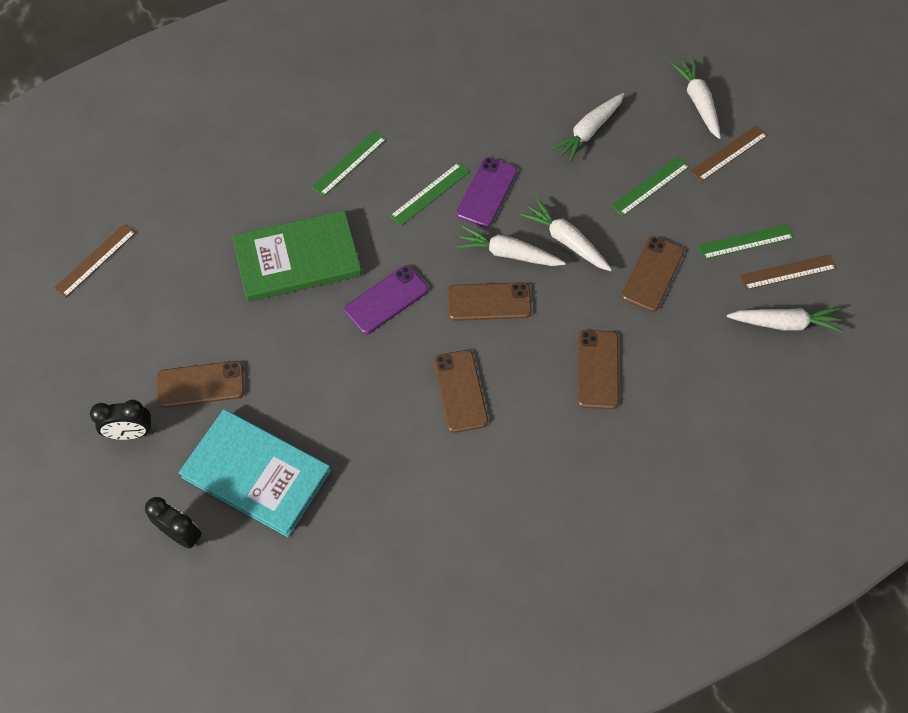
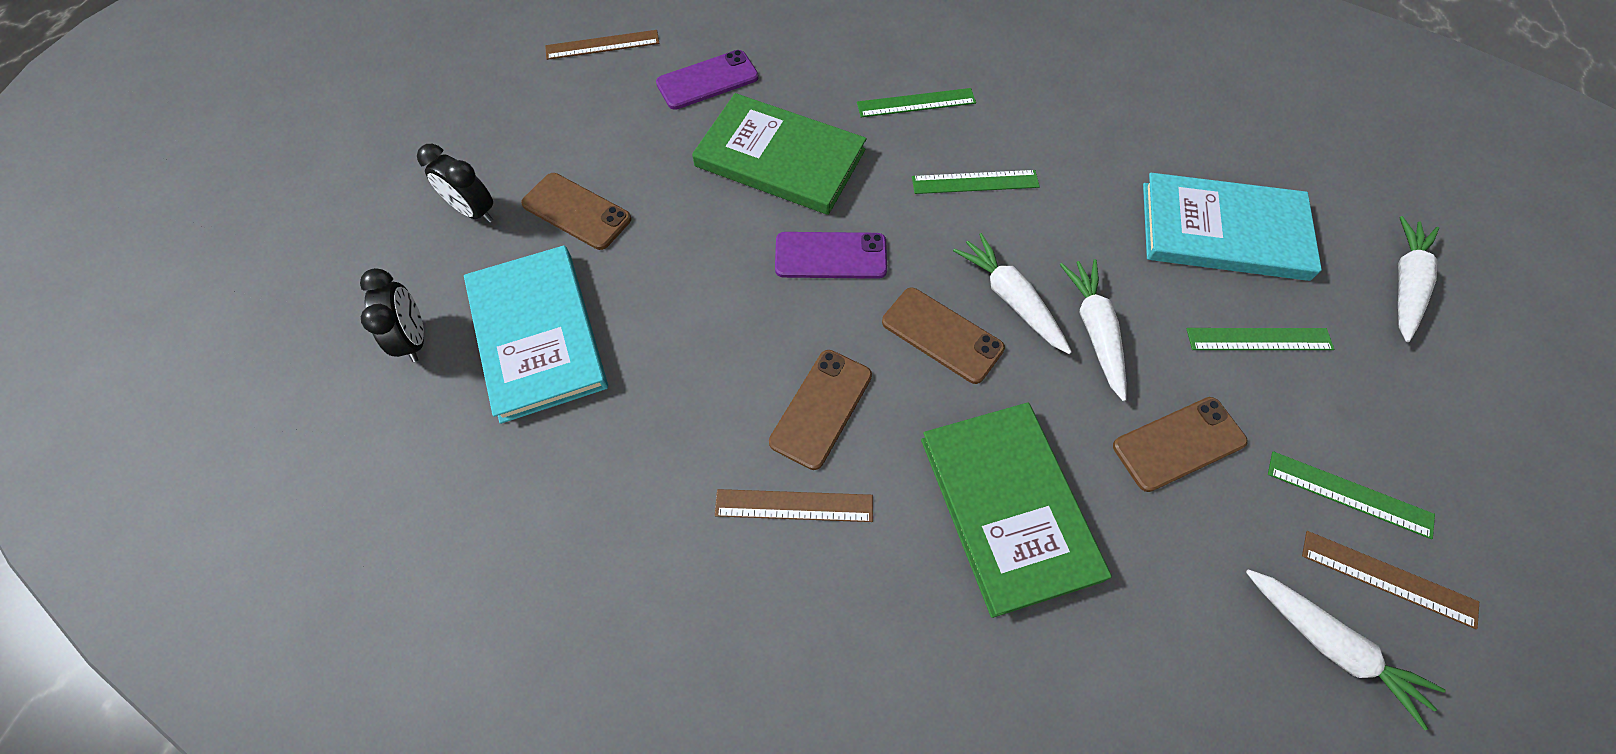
camera: 40 degrees right, 0 degrees up
purple phone [457,157,517,228] -> purple phone moved to [656,50,759,110]
white carrot [550,93,624,163] -> turquoise book [1143,173,1322,281]
brown phone [577,330,619,409] -> green book [921,402,1112,618]
brown ruler [691,125,768,182] -> brown ruler moved to [715,489,873,522]

